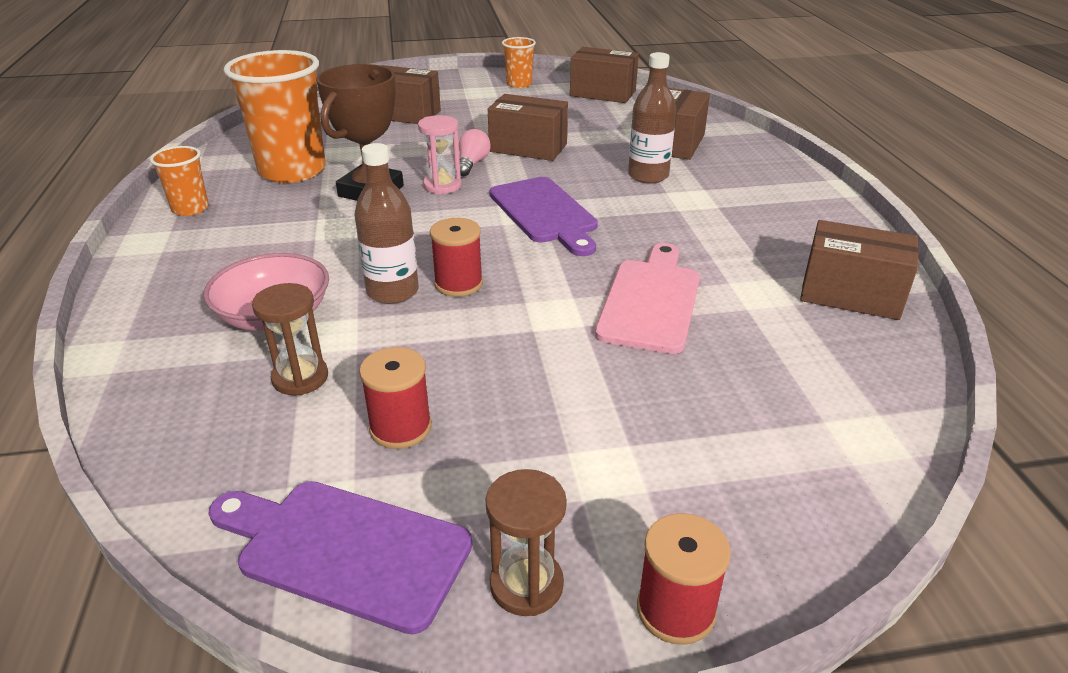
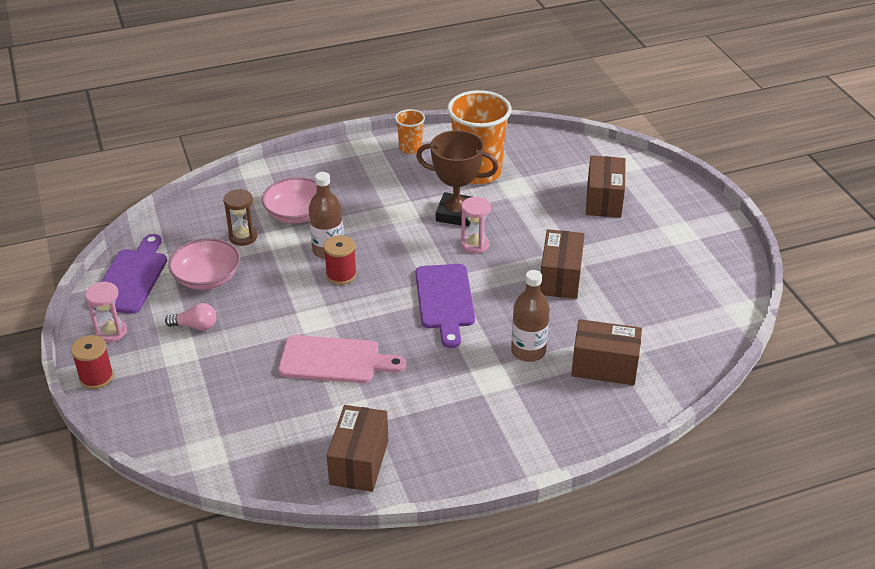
camera: 80 degrees right, 5 degrees up
red spool [359,347,432,449] -> pink bowl [168,238,240,290]
pink light bulb [459,129,491,176] -> pink light bulb moved to [165,303,217,330]
brown hourglass [485,469,567,616] -> pink hourglass [85,282,127,343]
purple cutting board [490,177,598,256] -> purple cutting board turned 60 degrees counterclockwise [415,264,475,348]
orange cup [502,37,536,88] -> none
brown box [570,47,639,103] -> none

